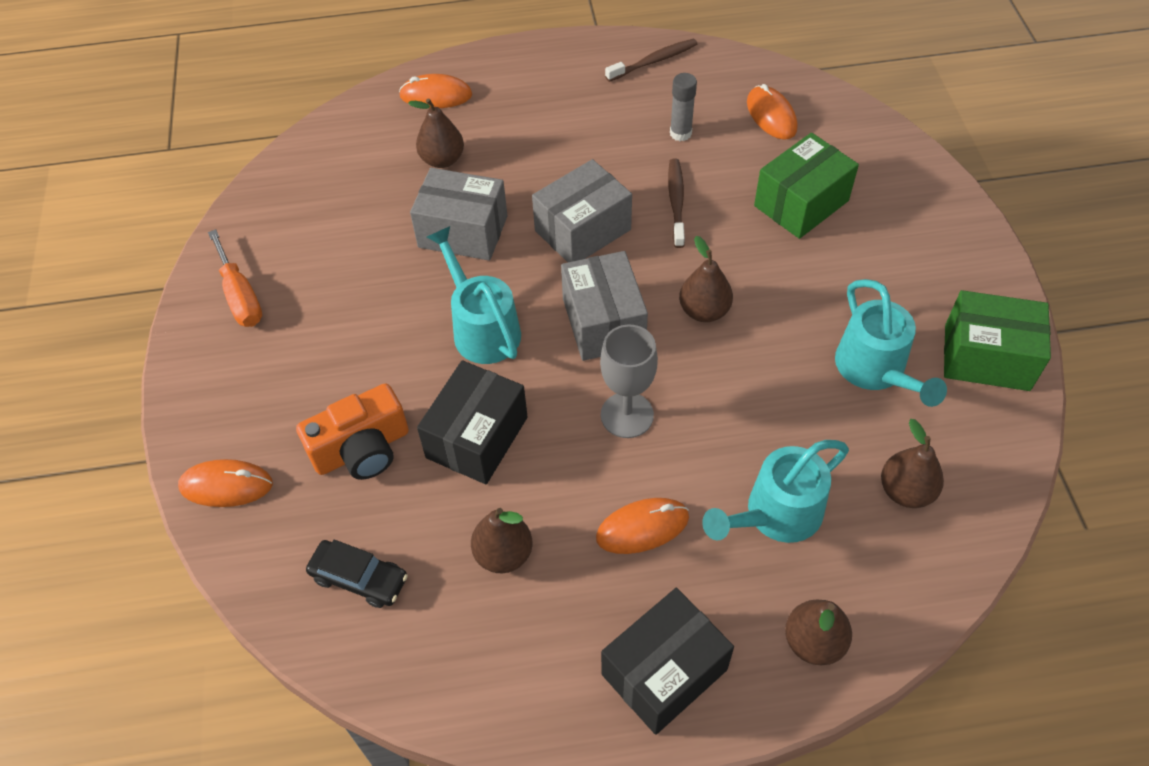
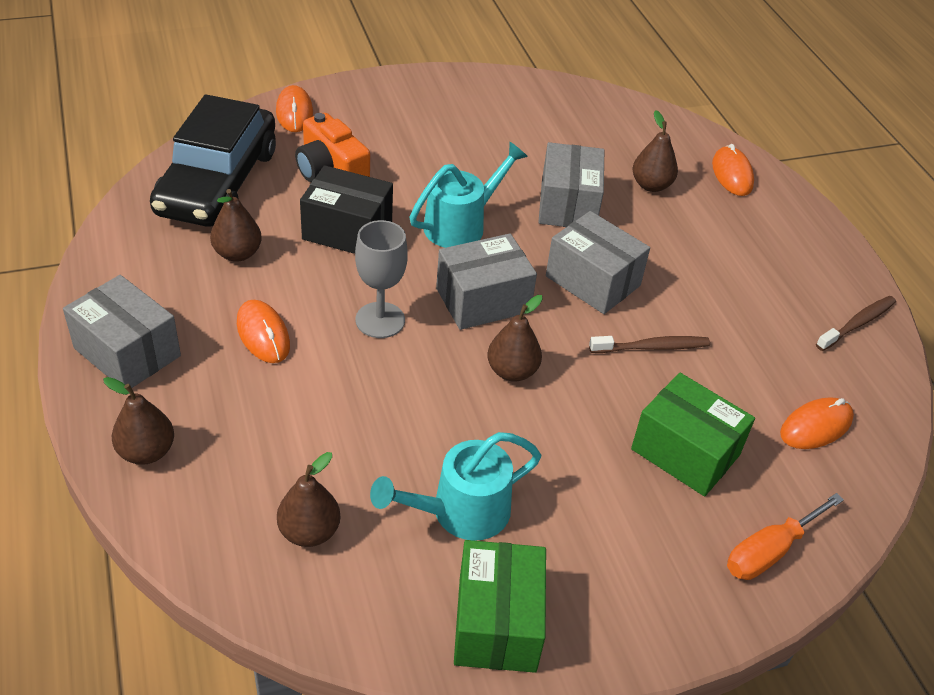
camera: 75 degrees right, 10 degrees down
orange screwdriver [208,229,262,327] -> orange screwdriver moved to [727,493,844,580]
black car [306,539,408,608] -> black car [150,94,276,227], size x2.31
black box [601,588,734,735] -> grey box [63,275,181,388]
brown toothbrush [605,39,697,82] -> brown toothbrush turned 90 degrees counterclockwise [816,296,896,351]
grey glue stick [670,73,697,141] -> none
turquoise watering can [702,440,849,543] -> none

